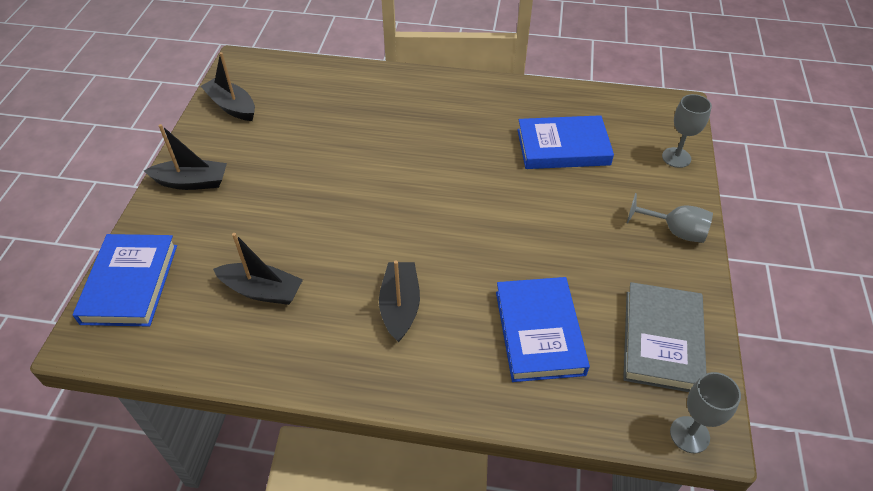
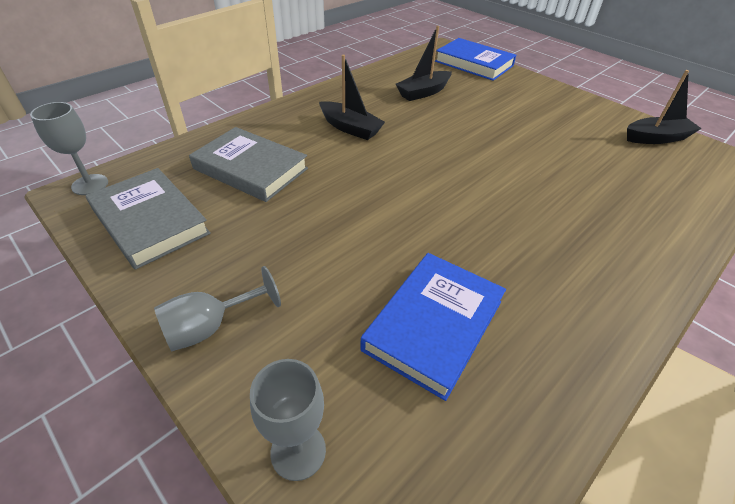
camera: 125 degrees right, 5 degrees down
black boat [144,124,227,190] -> none
blue book [496,277,590,382] -> grey book [189,127,308,202]

